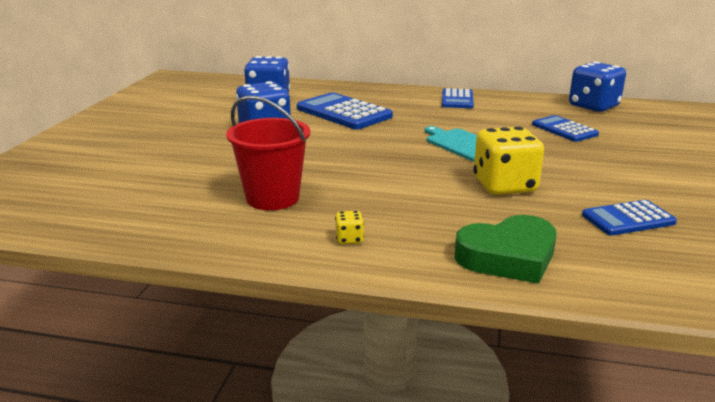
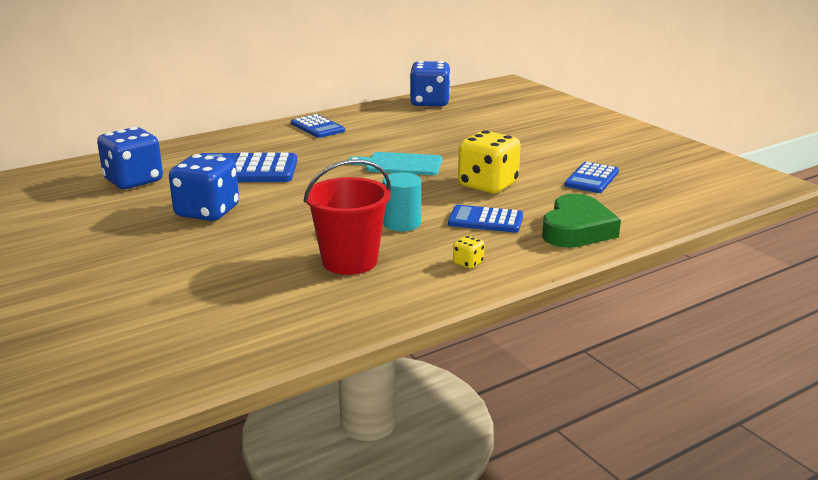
camera: 45 degrees left, 0 degrees up
blue calculator [532,115,599,142] -> blue calculator moved to [448,205,523,233]
none -> turquoise cylinder [382,172,421,231]

